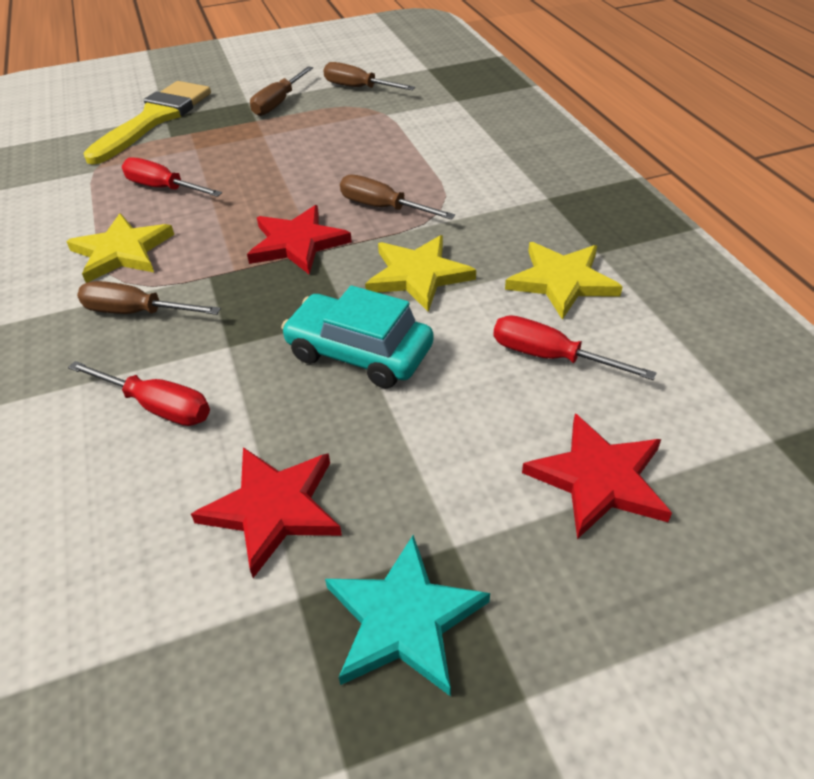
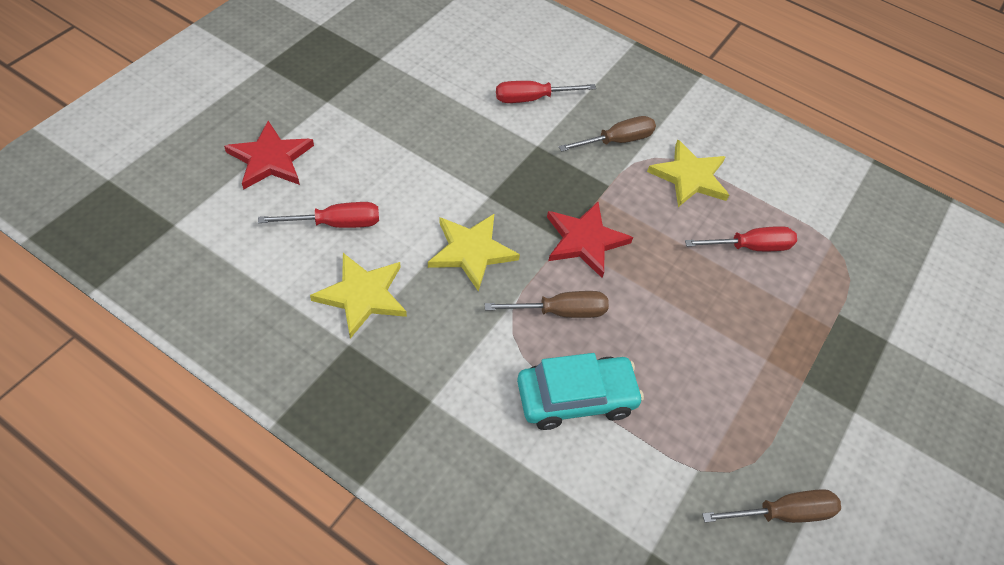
camera: 135 degrees right, 10 degrees up
yellow brush [83,81,211,165] -> none
red star [191,447,342,578] -> none
brown screwdriver [250,66,313,116] -> none
turquoise car [281,286,433,388] -> turquoise car moved to [517,353,644,430]
turquoise star [325,535,490,697] -> none

